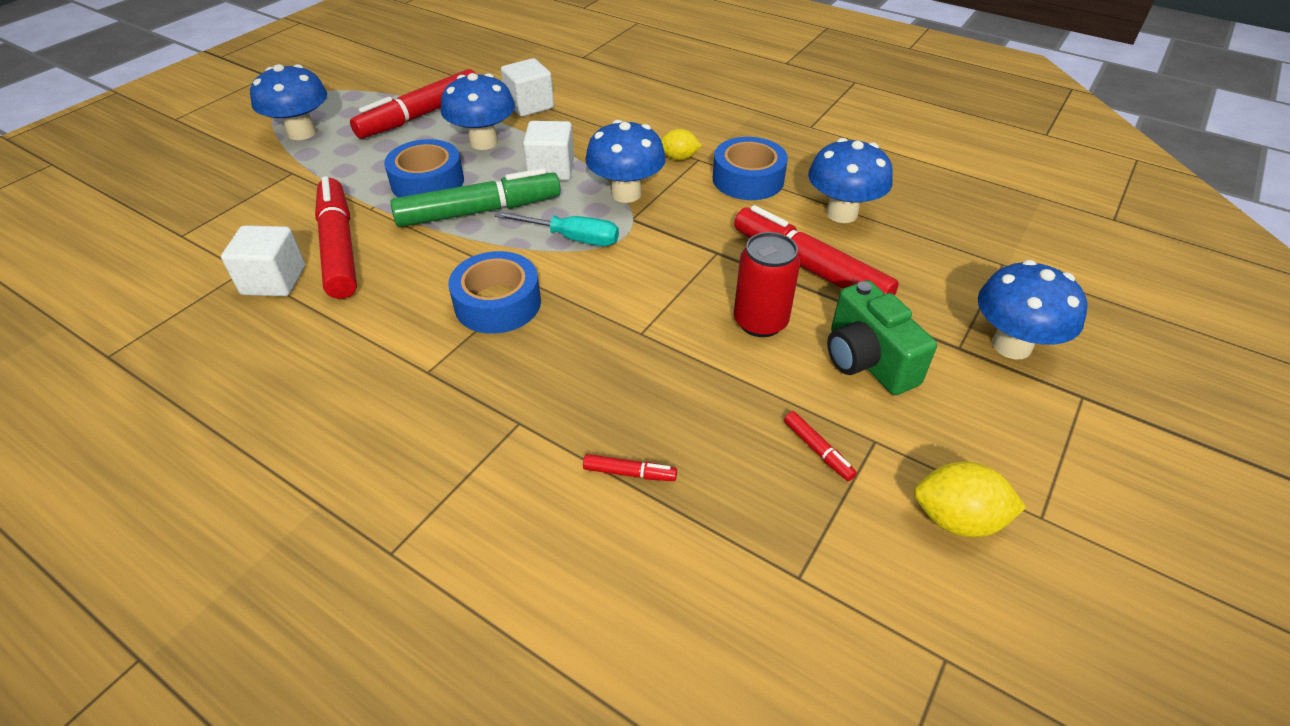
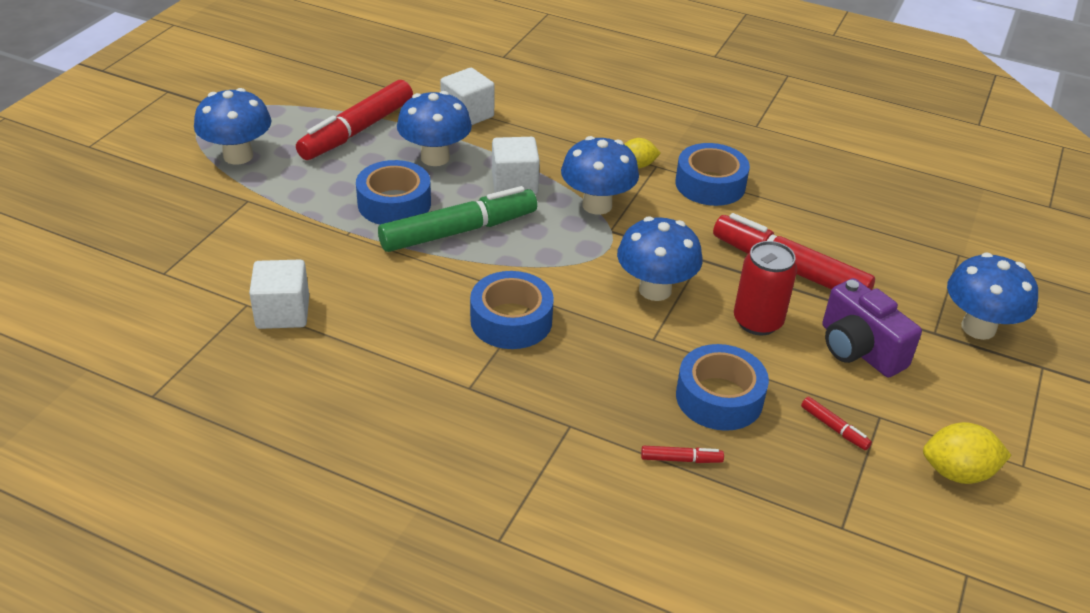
camera: 10 degrees left, 5 degrees down
red marker [315,176,357,299] -> none
turquoise screwdriver [494,211,619,246] -> none
blue mushroom [808,138,893,223] -> blue mushroom moved to [617,217,703,301]
green camera [827,280,937,395] -> purple camera [822,278,922,377]
none -> blue tape [676,344,769,431]

